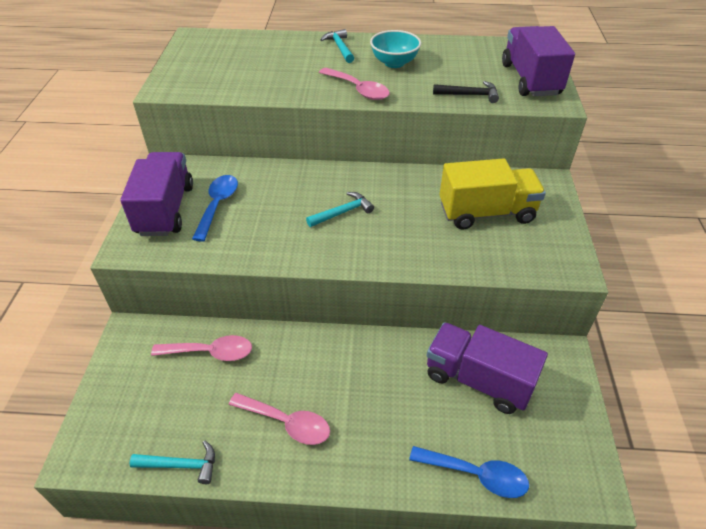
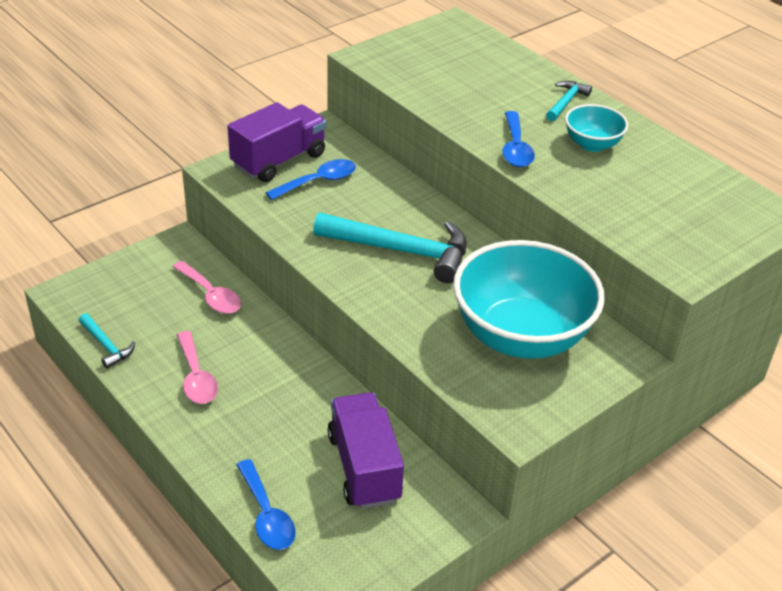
camera: 45 degrees right, 5 degrees down
turquoise hammer [306,192,374,227] -> turquoise hammer [313,213,467,283], size x2.06
pink spoon [319,68,390,100] -> blue spoon [502,111,535,167]
black hammer [433,81,499,103] -> none
yellow truck [440,158,546,230] -> turquoise bowl [453,240,605,359]
purple truck [502,26,575,96] -> none

